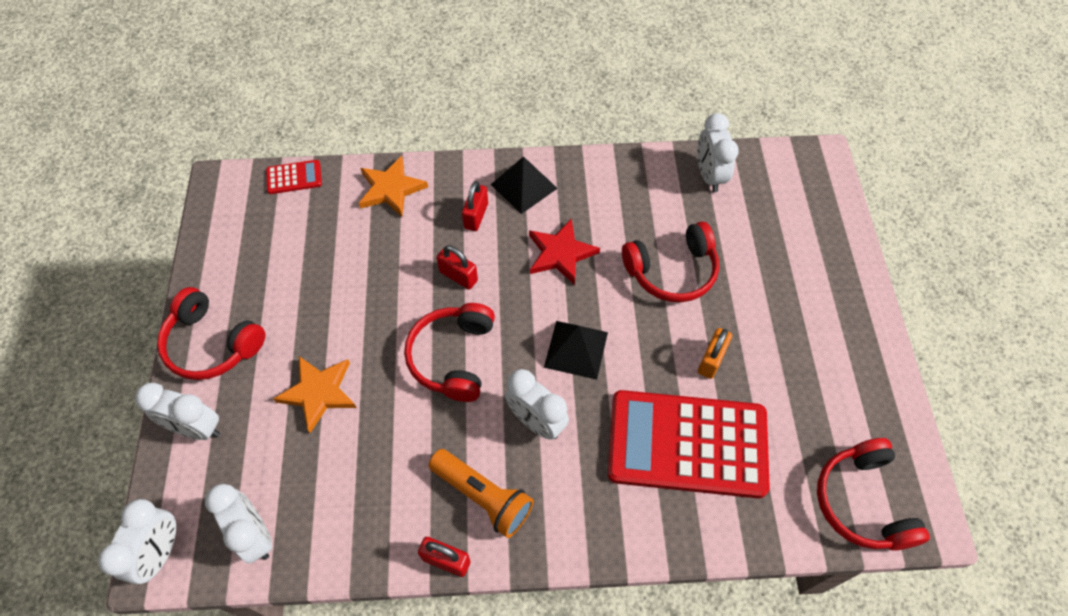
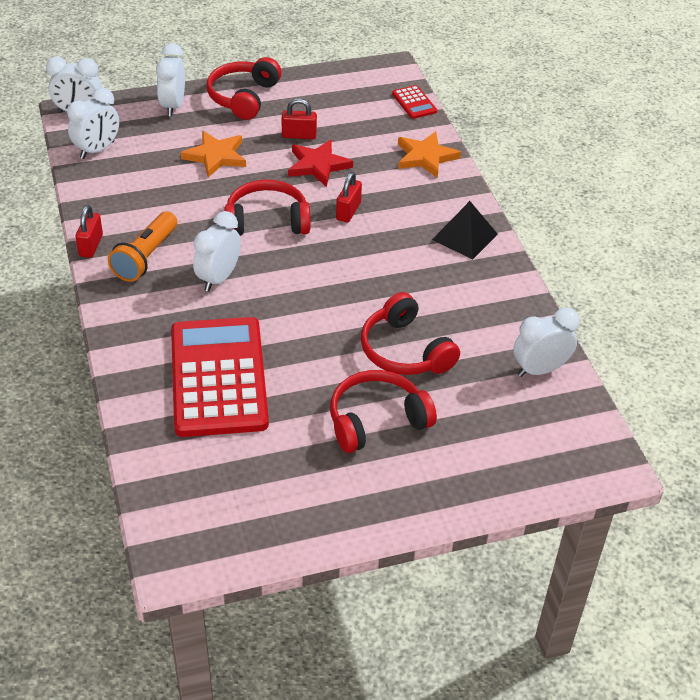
camera: 75 degrees right, 15 degrees down
red padlock [462,181,488,231] -> red padlock moved to [282,98,317,139]
red star [529,218,600,285] -> red star moved to [288,140,353,187]
black pyramid [544,321,608,380] -> none
orange padlock [698,328,732,379] -> none
red headphones [817,438,930,551] -> red headphones moved to [330,370,437,453]

